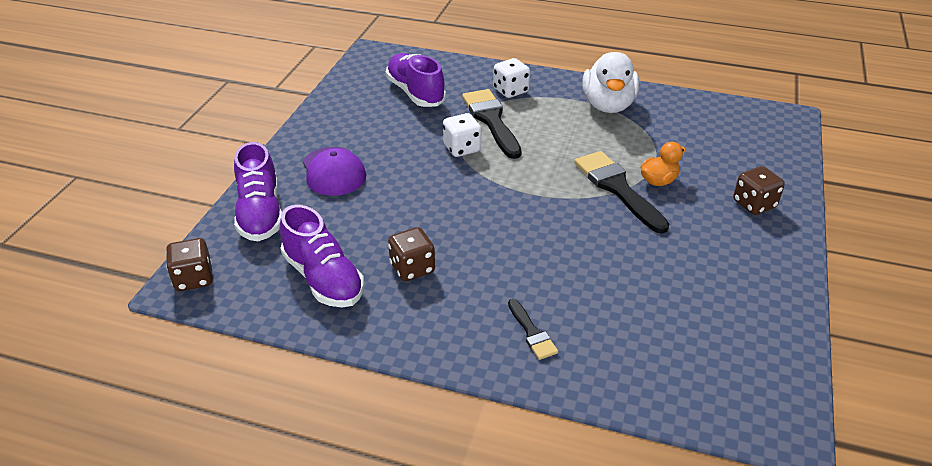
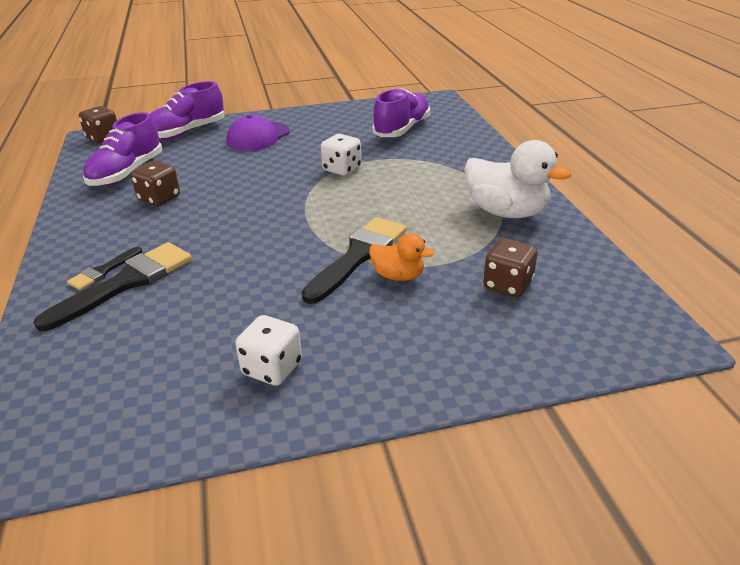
camera: 60 degrees right, 5 degrees down
black brush [462,89,522,159] -> black brush moved to [34,242,192,331]
white dice [493,58,530,98] -> white dice moved to [235,315,302,386]
white duck [582,52,639,113] -> white duck turned 120 degrees counterclockwise [464,140,571,218]
brown dice [733,166,785,215] -> brown dice moved to [483,238,538,297]

